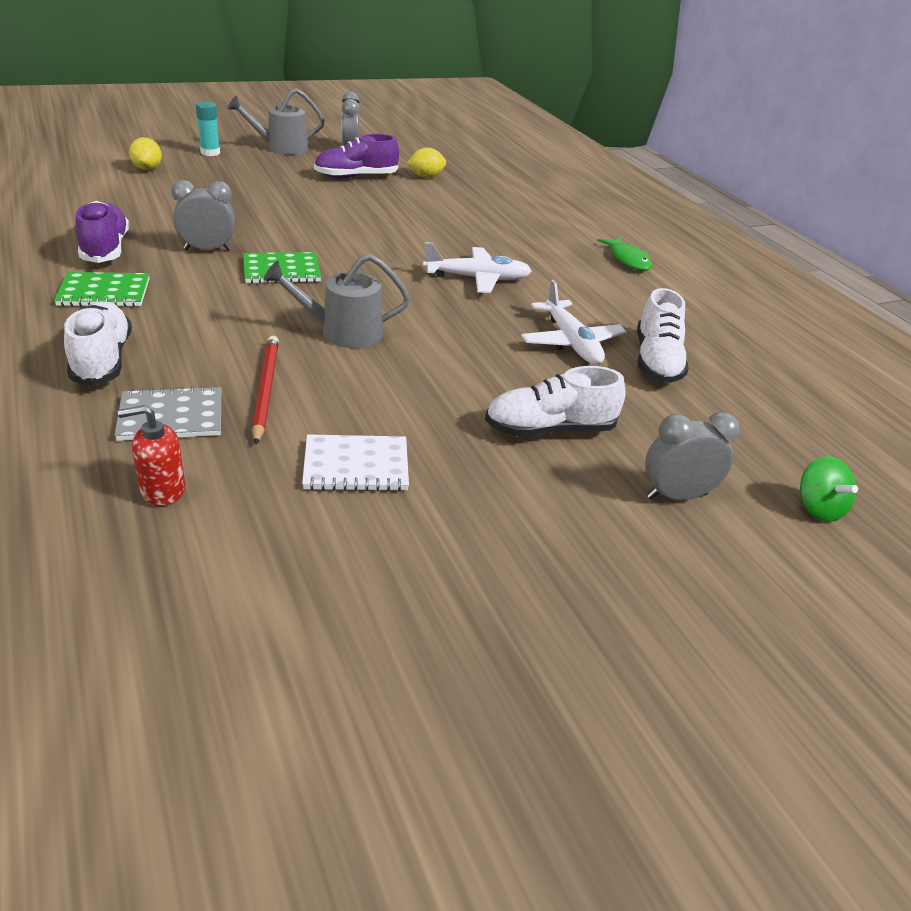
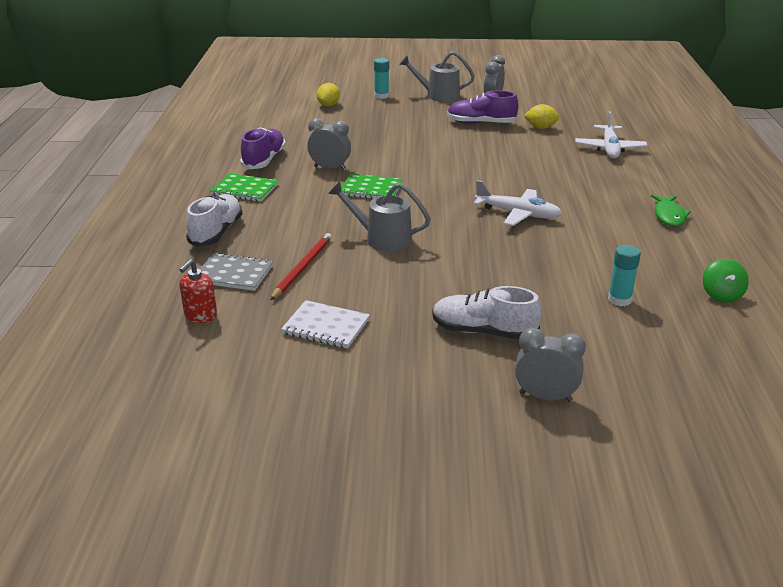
camera: 30 degrees right, 5 degrees down
red soap dispenser [118,405,185,506] -> red soap dispenser turned 75 degrees counterclockwise [179,259,217,323]
white plane [521,280,627,365] -> white plane moved to [575,111,648,159]
white shoe [637,288,689,383] -> turquoise glue stick [608,245,641,306]
green spinning top [800,456,858,522] -> green spinning top moved to [703,259,749,303]

